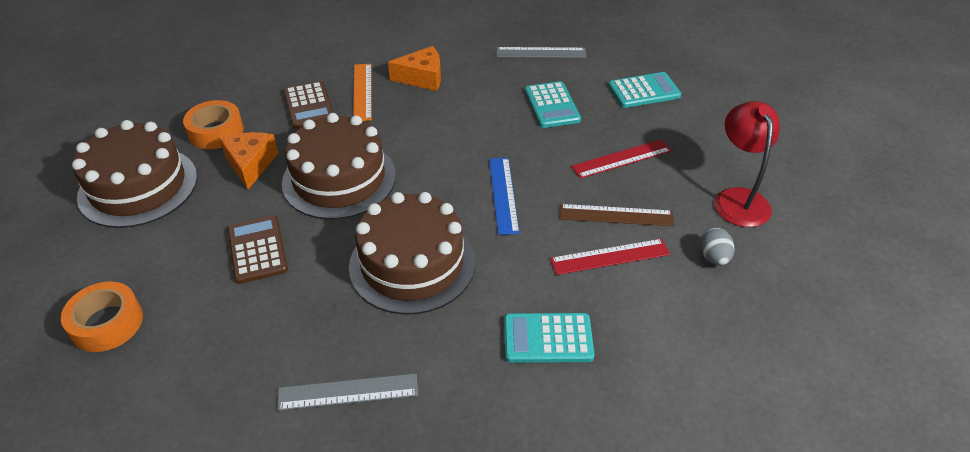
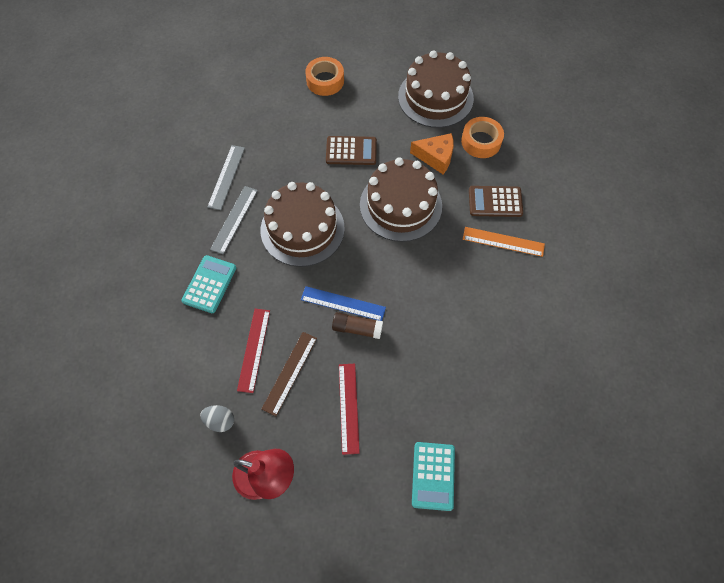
camera: 110 degrees right, 20 degrees up
orange cheese [388,46,441,91] -> none
grey ruler [497,47,586,58] -> grey ruler moved to [210,186,258,255]
turquoise calculator [525,81,581,128] -> none
none -> brown glue stick [332,312,383,339]

